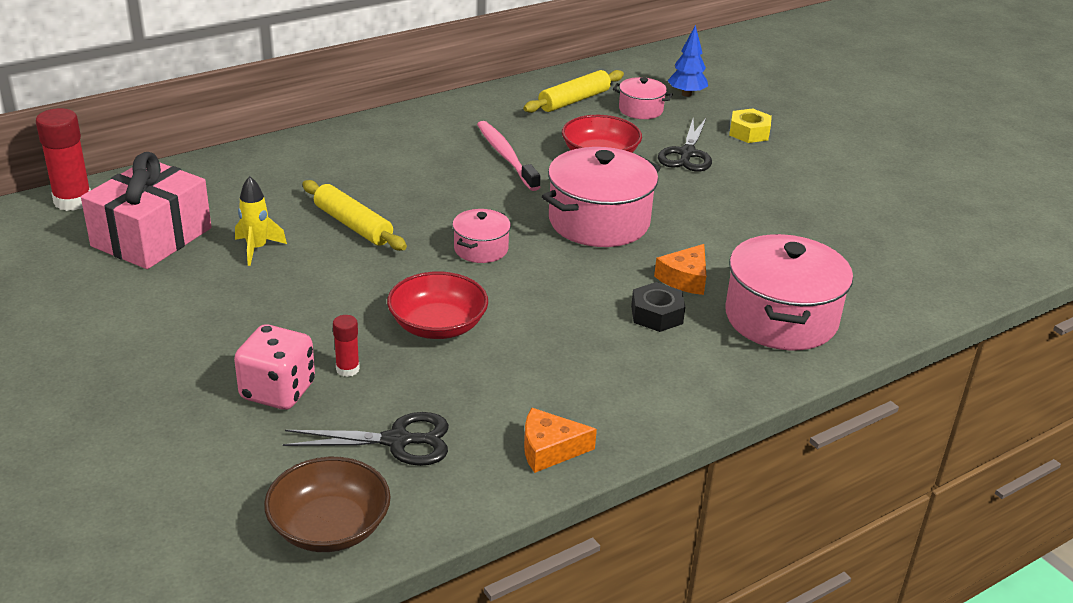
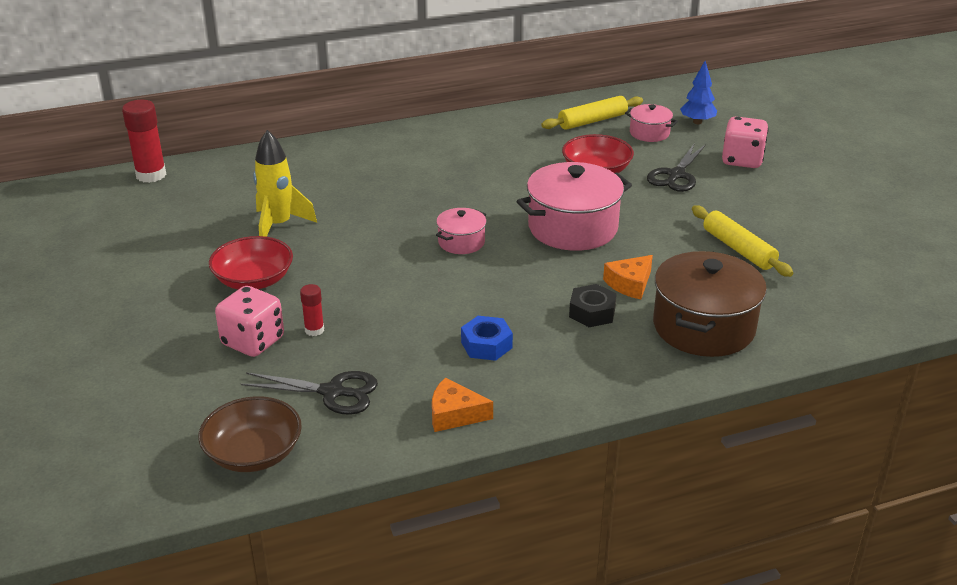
camera: 15 degrees right, 0 degrees up
pink gift [81,152,211,269] -> none
yellow rocket [235,176,287,266] -> yellow rocket [253,130,317,237], size x1.53
yellow rolling pin [303,180,407,251] -> yellow rolling pin moved to [692,206,793,277]
red bowl [387,271,488,339] -> red bowl moved to [209,236,293,289]
pink toothbrush [477,121,541,191] -> none
pink pot [725,234,853,351] -> brown pot [653,251,767,357]
yellow nut [729,108,772,143] -> pink dice [722,117,769,168]
none -> blue nut [461,316,513,361]

